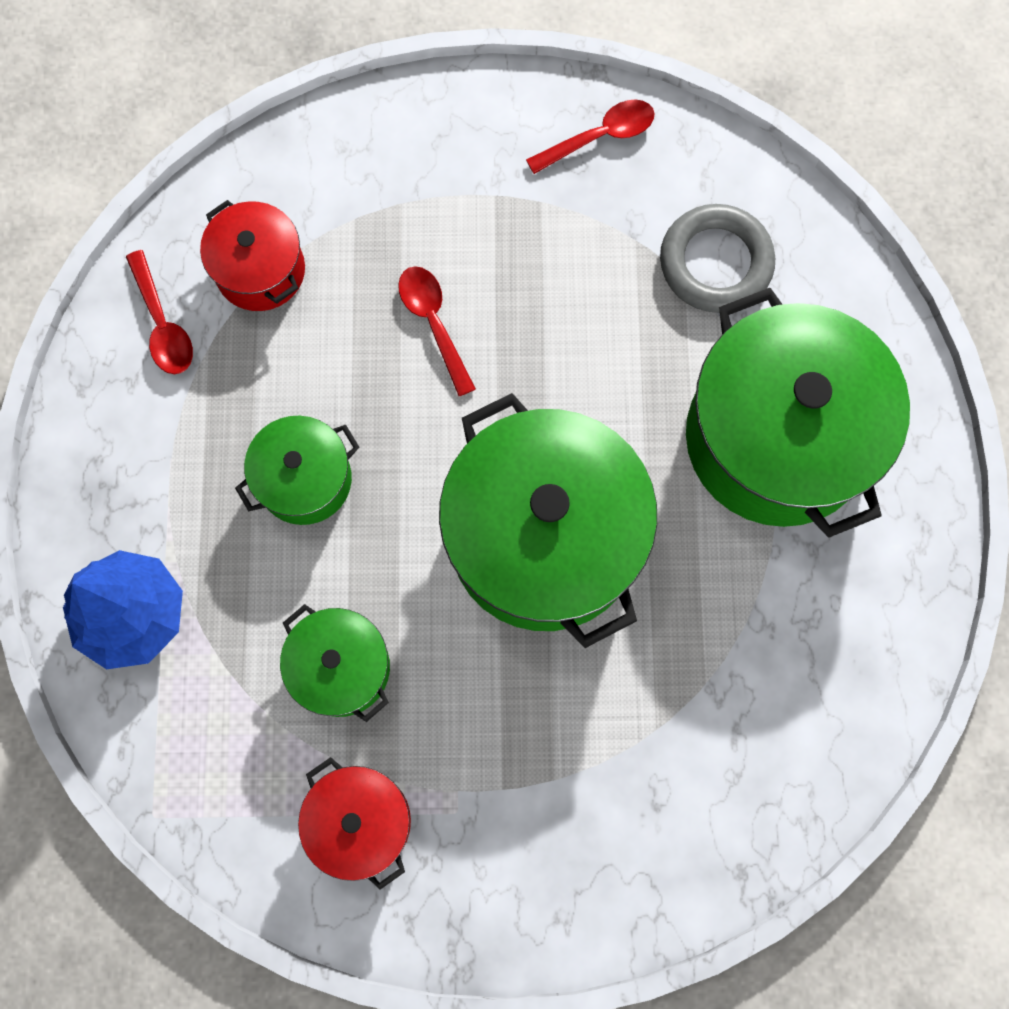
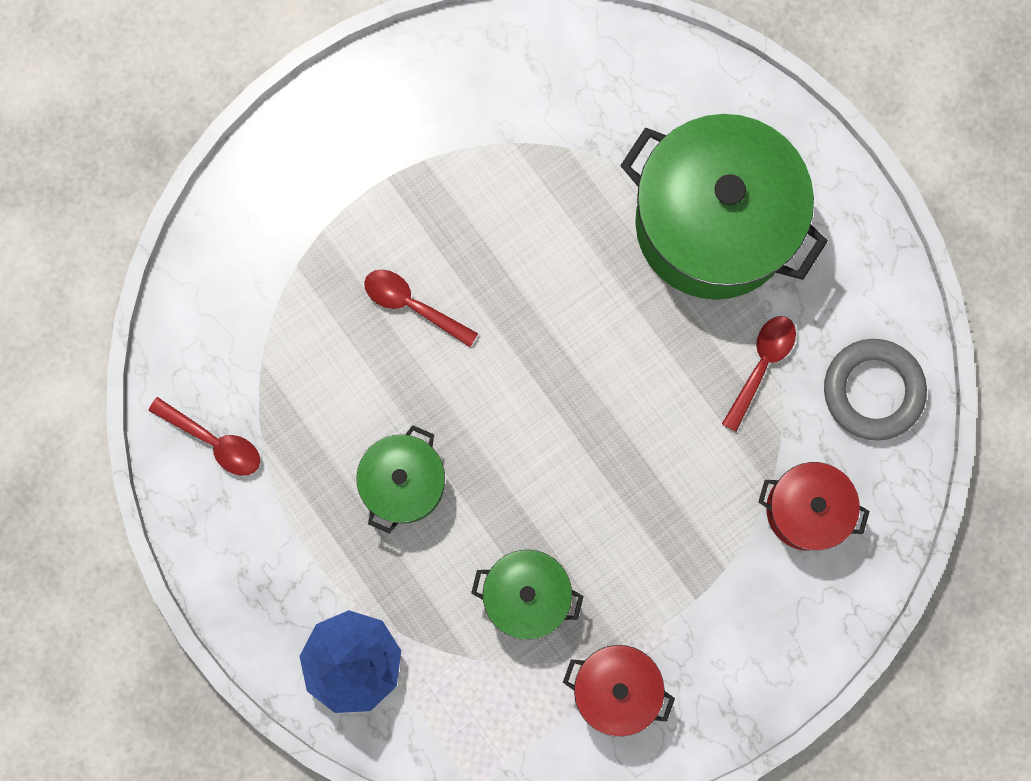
camera: 35 degrees left, 5 degrees up
red pot [200,200,305,311] -> red pot moved to [758,462,870,551]
green pot [439,393,657,648] -> none
red spoon [526,99,655,174] -> red spoon moved to [722,316,796,432]
grey ring [660,204,775,313] -> grey ring moved to [824,339,927,441]

